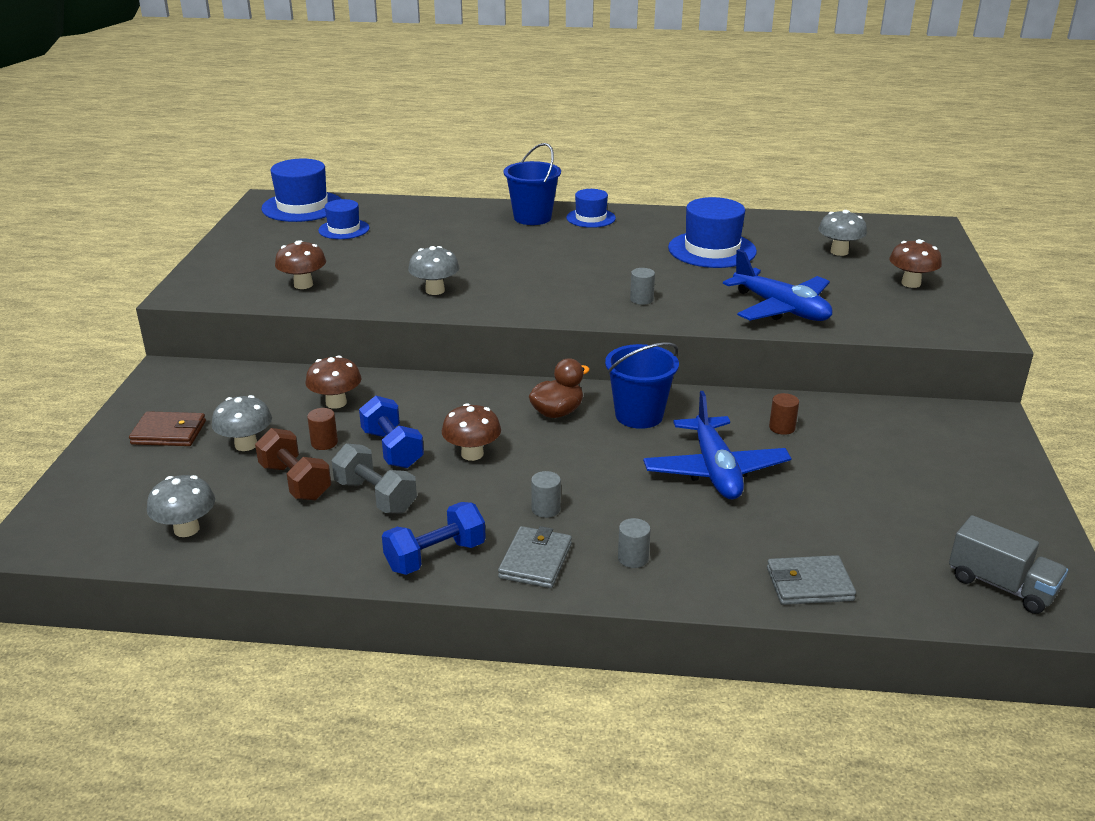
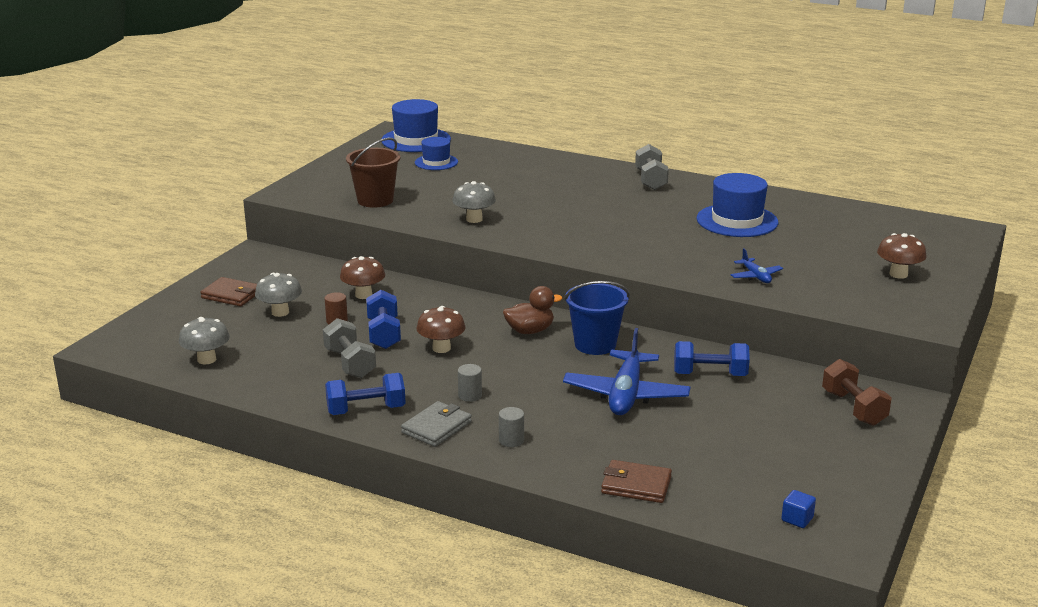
camera: 20 degrees right, 5 degrees down
brown dumbbell [255,428,331,500] -> brown dumbbell moved to [822,359,892,426]
brown mushroom [275,240,326,289] -> brown bucket [346,138,400,207]
blue bucket [503,143,561,225] -> none
blue hat [566,189,616,228] -> grey dumbbell [635,144,669,190]
grey cylinder [630,268,655,305] -> none
blue plane [723,249,832,321] -> blue plane [731,248,783,283], size x0.49
grey wallet [767,555,856,605] -> brown wallet [601,460,672,503]
brown cylinder [769,393,799,435] -> blue dumbbell [674,341,750,376]
grey mushroom [819,210,867,256] -> none
grey truck [949,515,1068,614] -> blue cube [781,490,816,528]

